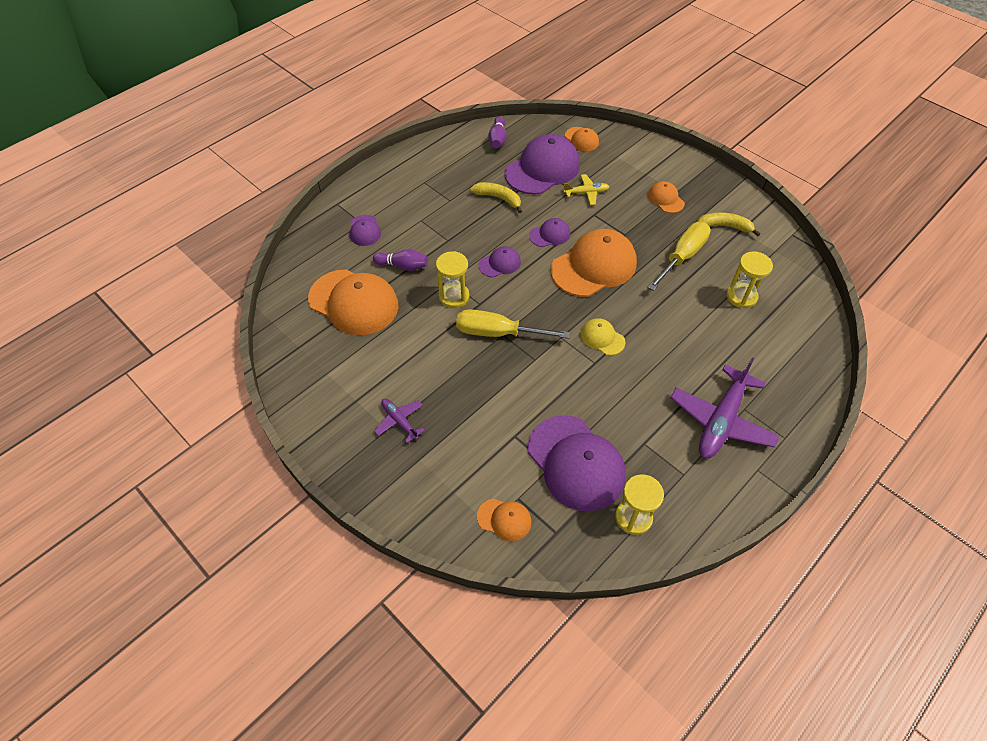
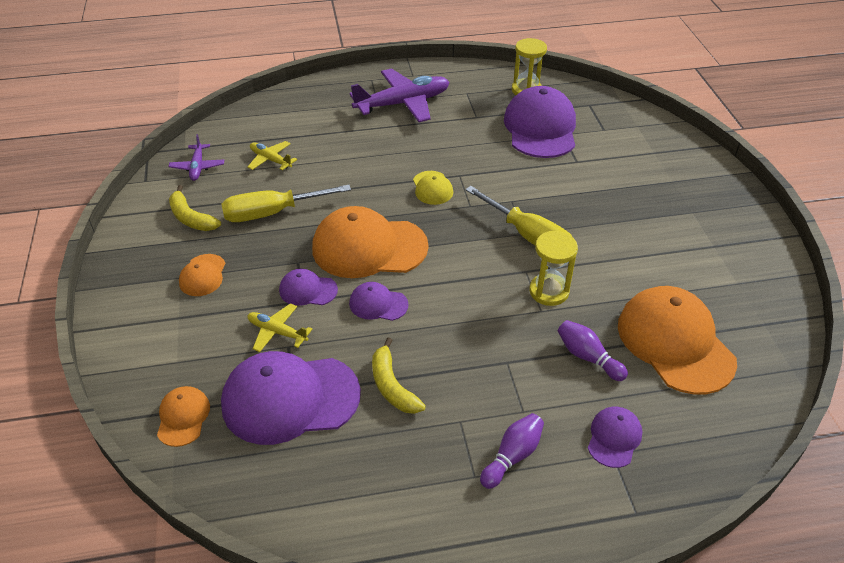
camera: 145 degrees left, 10 degrees down
purple plane [374,399,425,443] -> purple plane moved to [168,134,224,181]
orange cap [477,498,532,541] -> none
purple cap [478,246,521,277] -> purple cap moved to [279,269,338,306]
purple bowling pin [488,116,507,148] -> purple bowling pin moved to [480,413,544,489]
yellow hourglass [727,251,773,308] -> yellow plane [248,141,297,170]

